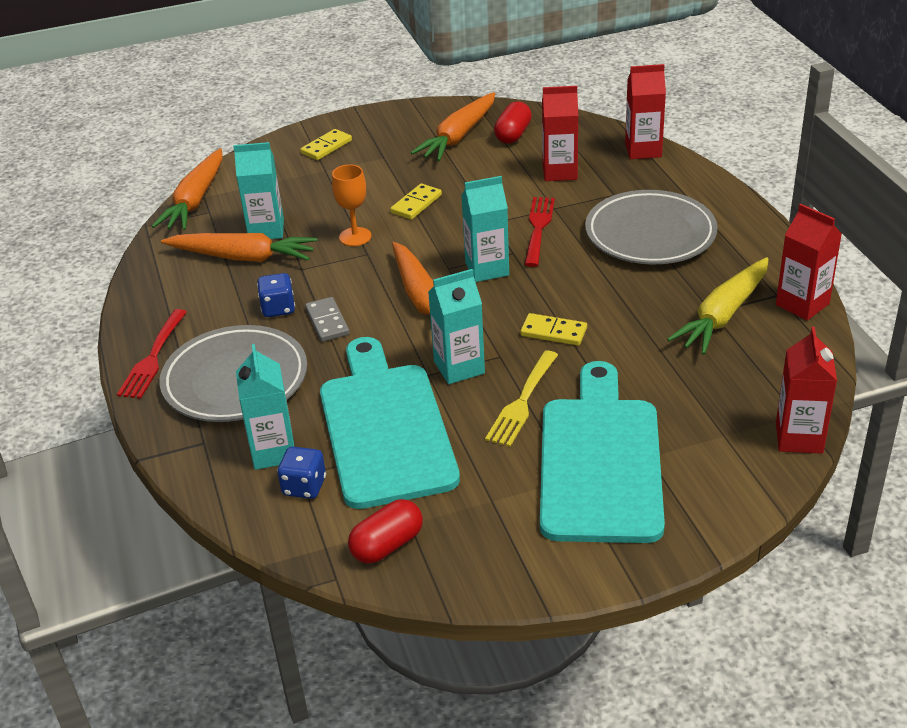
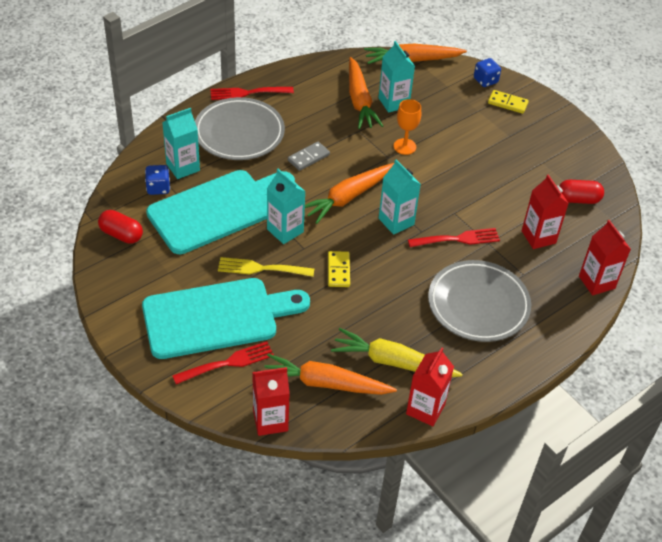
camera: 65 degrees right, 10 degrees up
blue dice [257,273,295,317] -> blue dice moved to [474,58,501,87]
yellow domino [390,183,442,220] -> none
orange carrot [411,92,495,161] -> orange carrot moved to [264,354,397,395]
none -> red fork [172,341,274,384]

